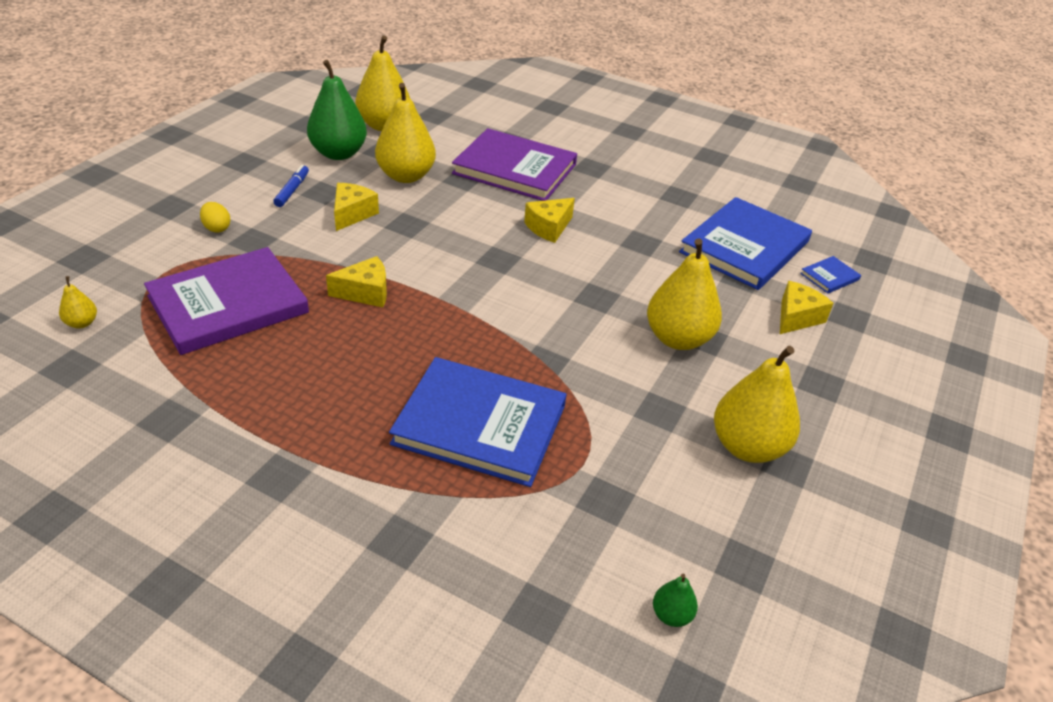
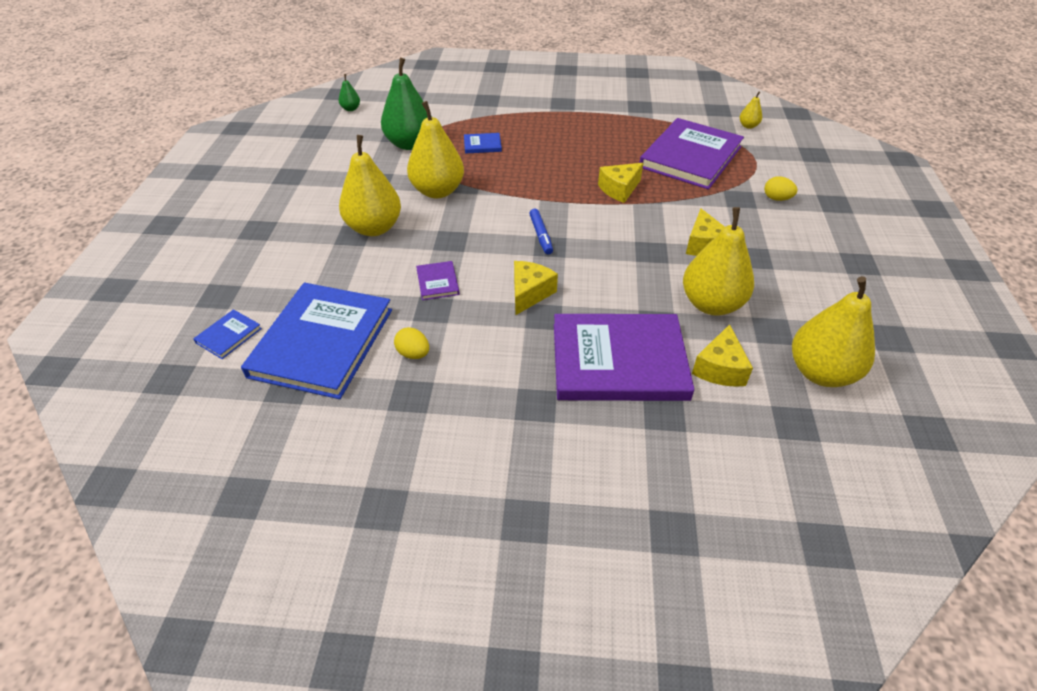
camera: 160 degrees right, 5 degrees up
blue marker [273,165,309,207] -> blue marker moved to [529,209,553,255]
green pear [307,60,367,160] -> green pear moved to [381,58,432,150]
blue book [389,357,566,487] -> blue book [464,133,502,154], size x0.41
yellow pear [714,346,800,463] -> yellow pear moved to [407,101,464,198]
yellow cheese [780,281,834,334] -> yellow cheese moved to [692,324,753,387]
none -> yellow egg [394,327,429,359]
none -> purple book [416,261,460,300]

